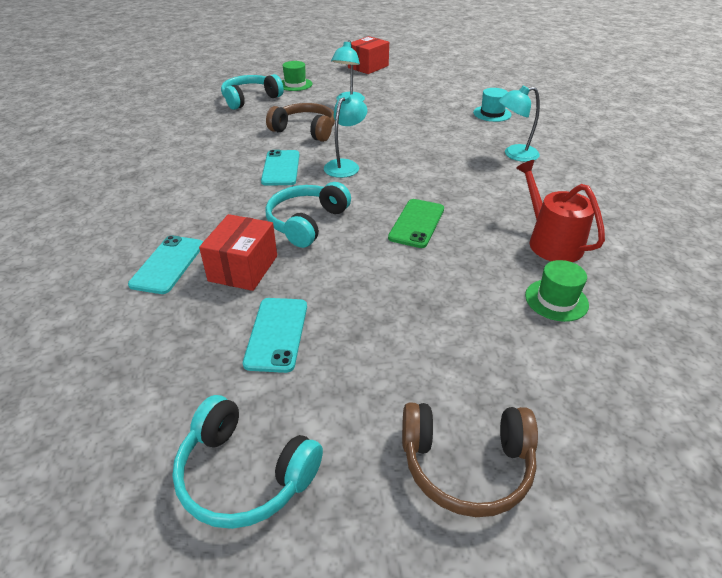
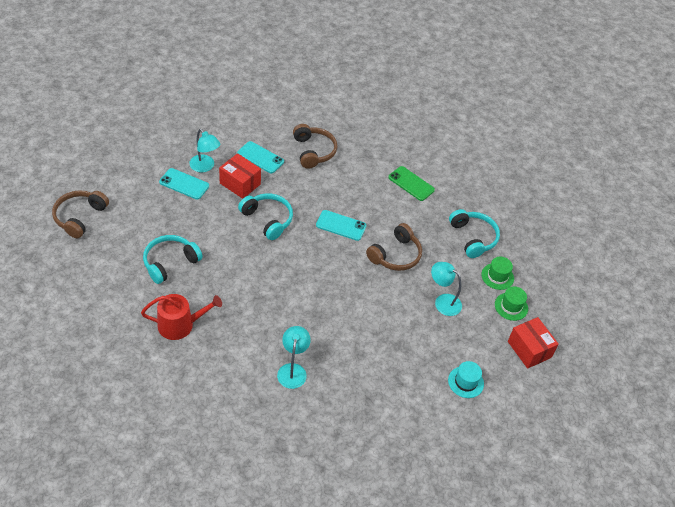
camera: 105 degrees right, 10 degrees up
turquoise headphones [172,395,323,529] -> turquoise headphones moved to [143,235,203,284]
turquoise lamp [324,93,367,178] -> turquoise lamp moved to [189,129,220,172]
green phone [388,199,444,248] -> green phone moved to [388,166,435,201]
turquoise hat [473,88,512,122] -> turquoise hat moved to [448,361,484,398]
green hat [525,260,589,322] -> green hat moved to [495,286,528,321]
none -> brown headphones [293,124,337,169]

